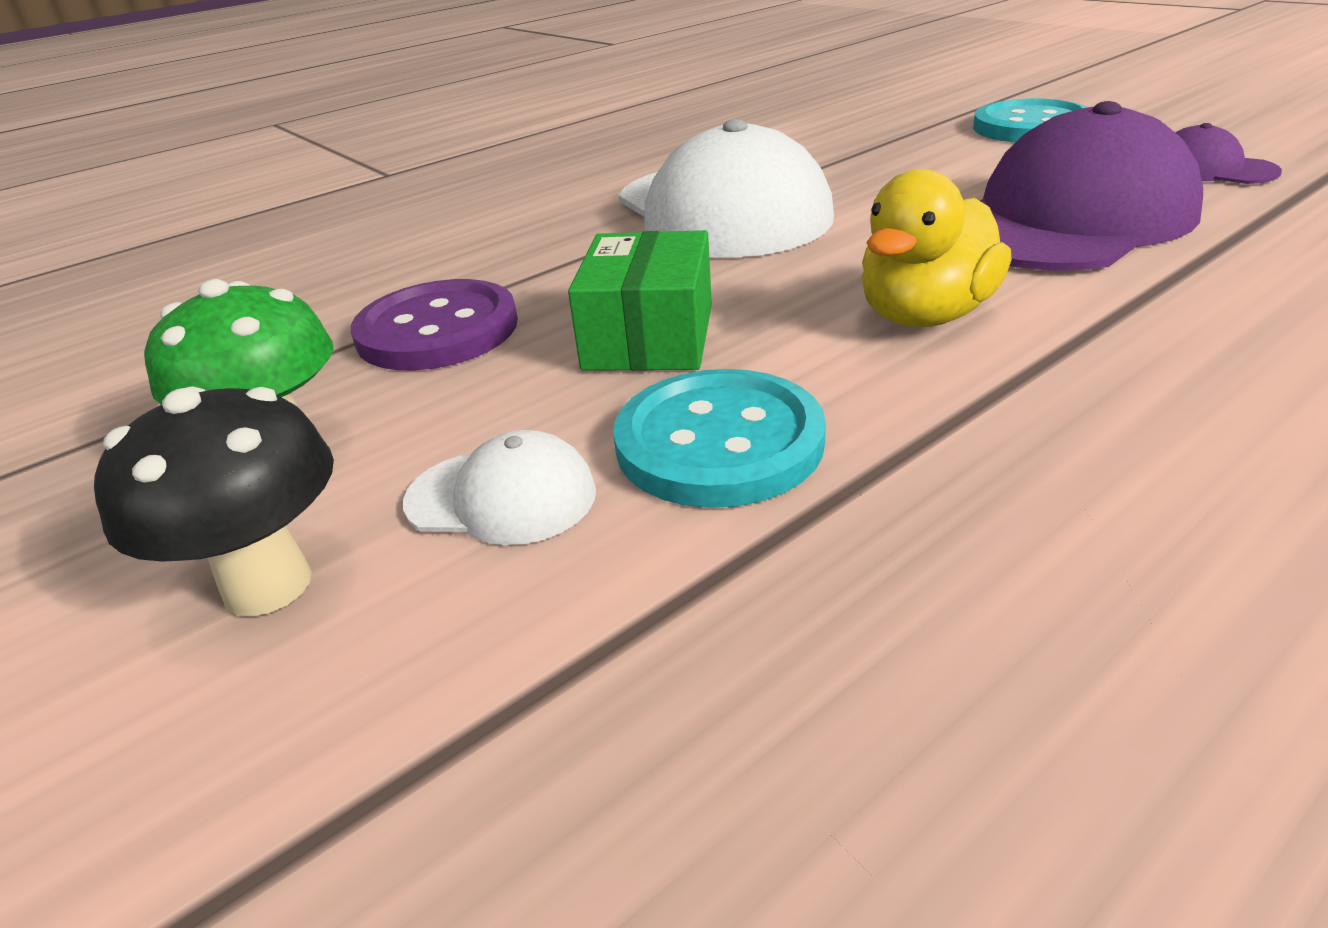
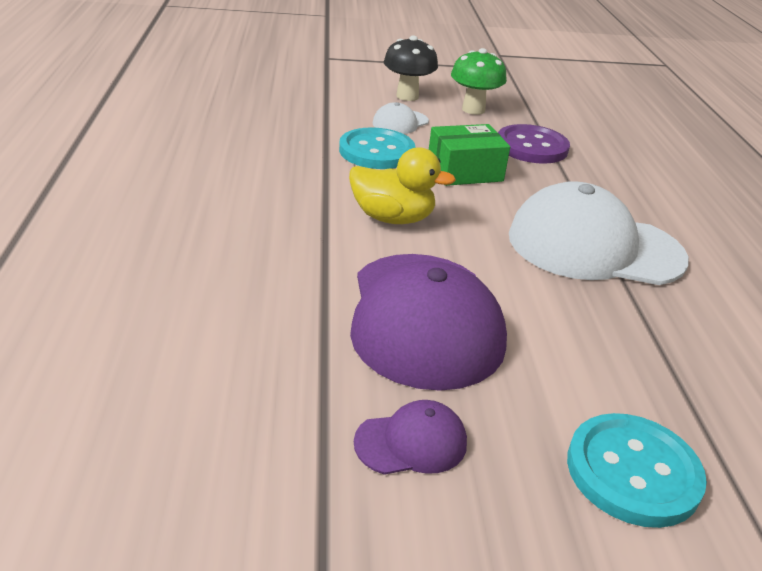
camera: 120 degrees right, 0 degrees up
green box [568,230,712,371] -> green box turned 60 degrees counterclockwise [429,124,510,186]
yellow duck [862,169,1012,327] -> yellow duck turned 120 degrees clockwise [349,147,456,224]

